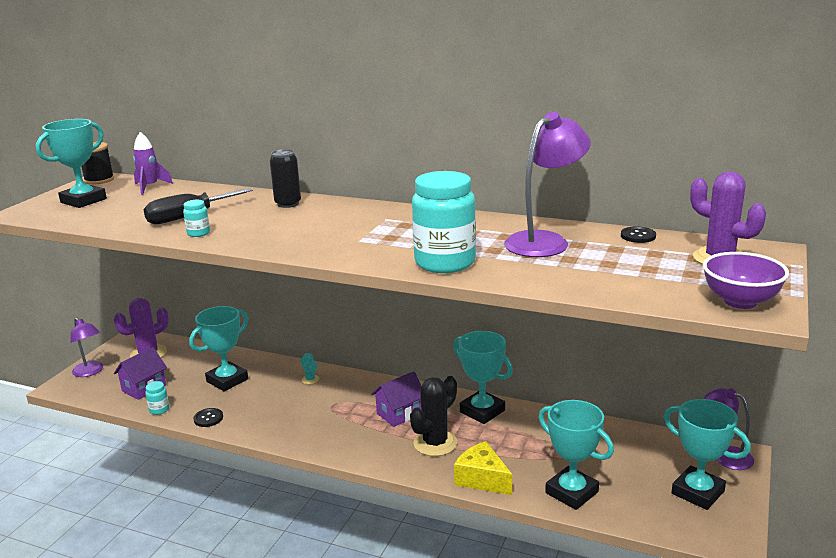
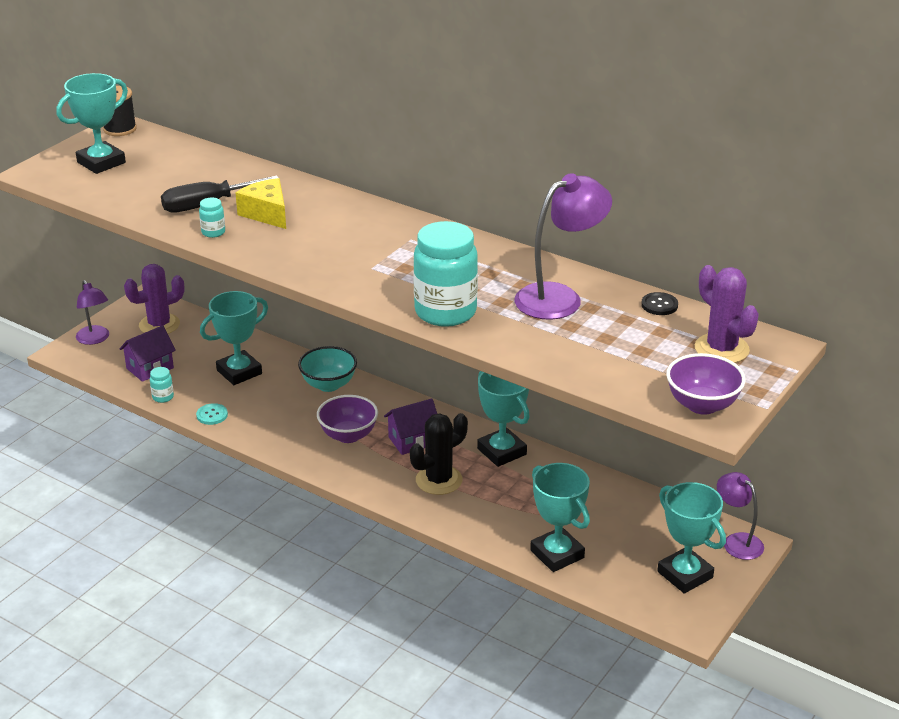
camera: 10 degrees right, 10 degrees up
purple rocket [133,132,173,195] -> none
black button [193,408,223,427] -> turquoise button [196,403,228,425]
black can [270,149,301,208] -> none
turquoise cactus [301,353,319,384] -> turquoise bowl [298,346,357,392]
yellow cheese [454,441,512,495] -> yellow cheese moved to [235,178,286,229]
none -> purple bowl [317,395,378,443]

